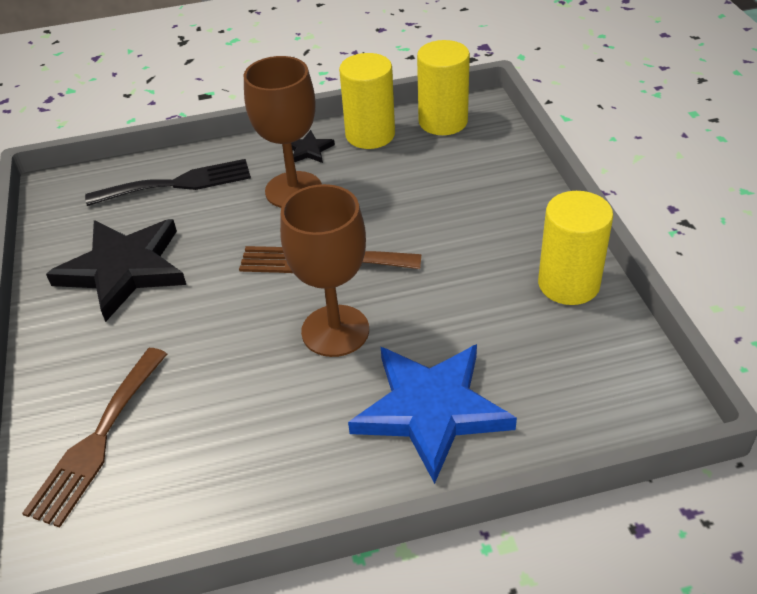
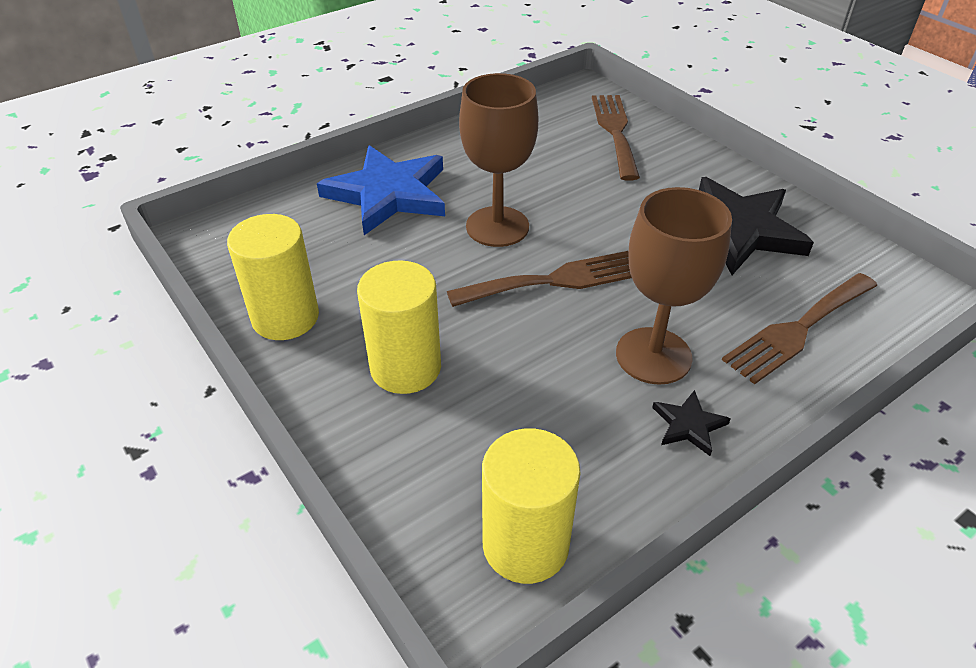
camera: 155 degrees right, 0 degrees up
black fork [85,159,251,206] -> brown fork [722,273,877,384]
yellow cylinder [339,53,395,149] -> yellow cylinder moved to [357,260,441,394]

